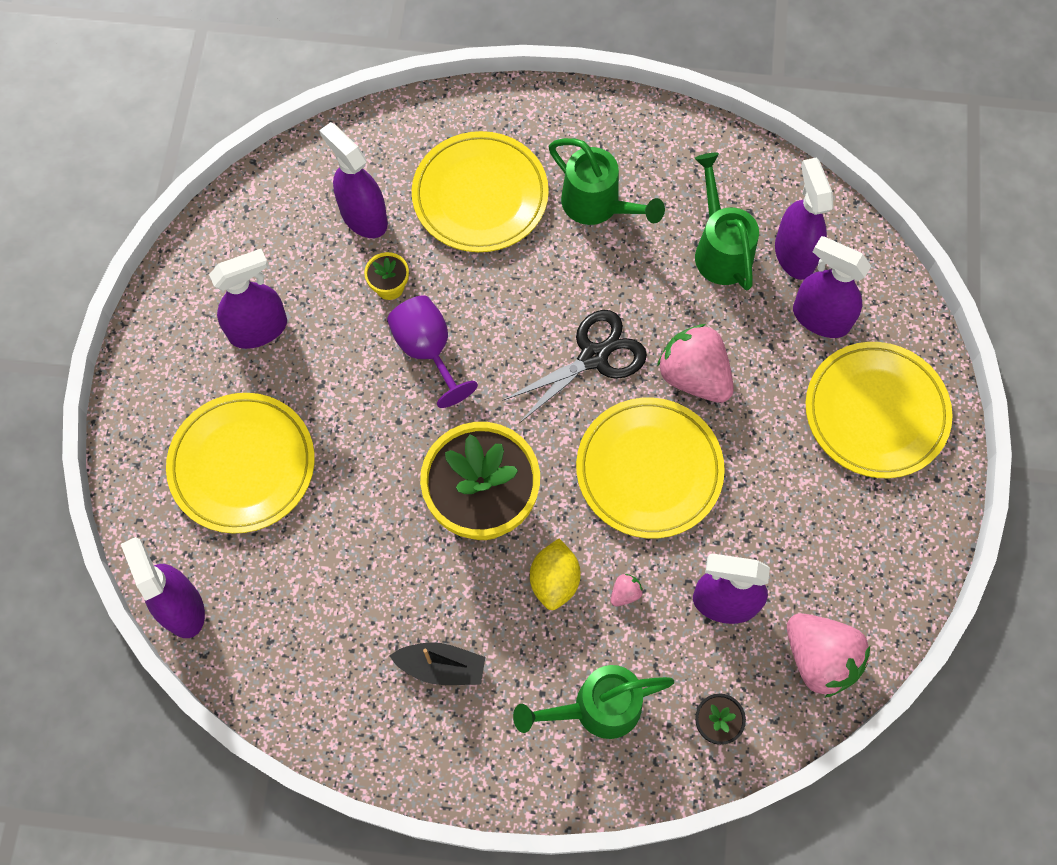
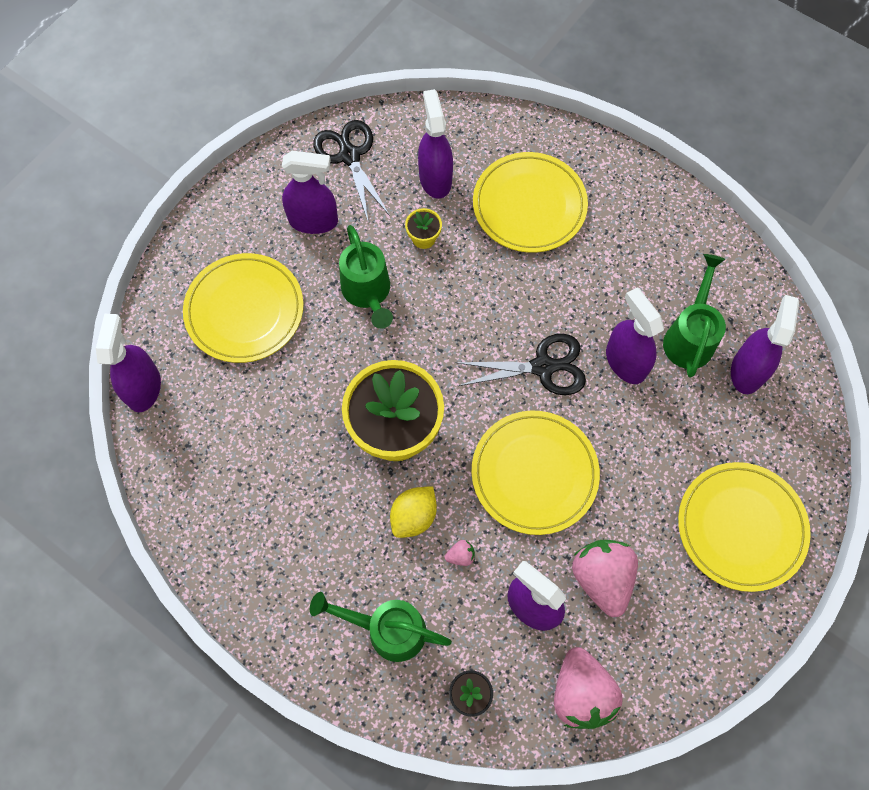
camera: 30 degrees right, 0 degrees up
purple goblet [387,295,478,408] -> none
black boat [389,642,485,685] -> none
green watering can [549,138,665,225] -> green watering can moved to [339,225,393,329]
pink strawberry [657,324,734,403] -> pink strawberry moved to [572,540,638,617]
purple spray bottle [793,236,871,338] -> purple spray bottle moved to [606,287,664,384]
none -> black scissors [313,120,390,220]

